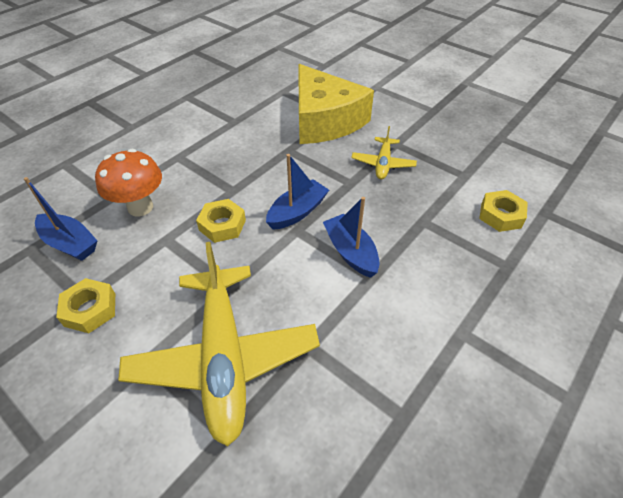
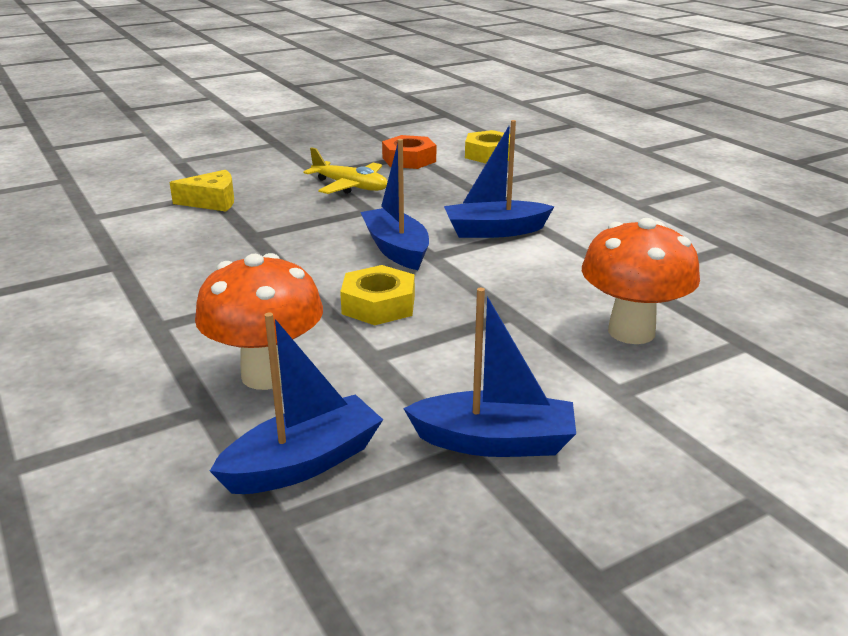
camera: 70 degrees left, 20 degrees down
yellow nut [56,278,115,333] -> blue boat [403,288,576,457]
yellow plane [118,242,320,446] -> orange mushroom [582,218,700,344]
yellow cheese [298,64,374,144] -> yellow cheese [169,170,234,211], size x0.41
none -> orange nut [382,135,436,169]

